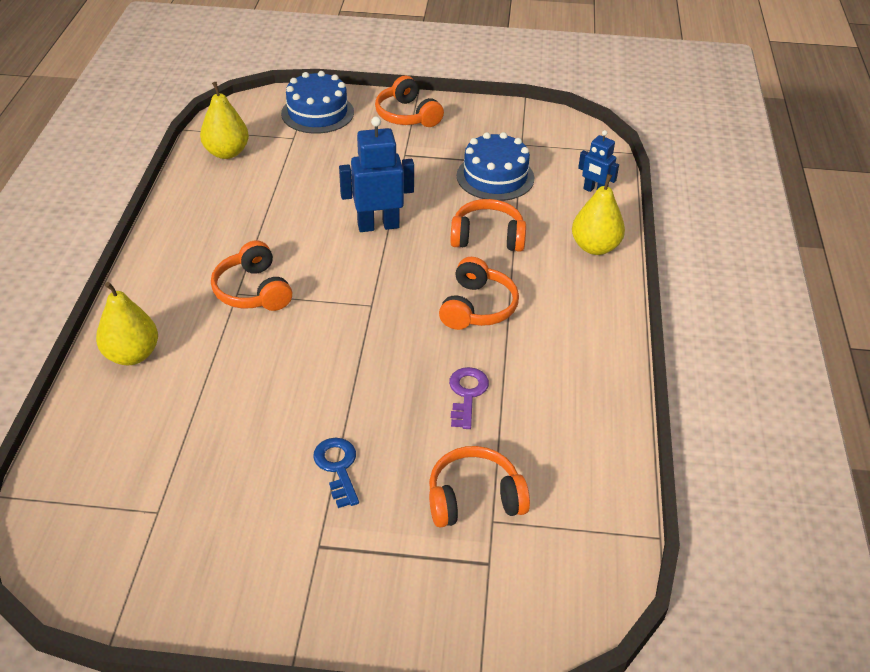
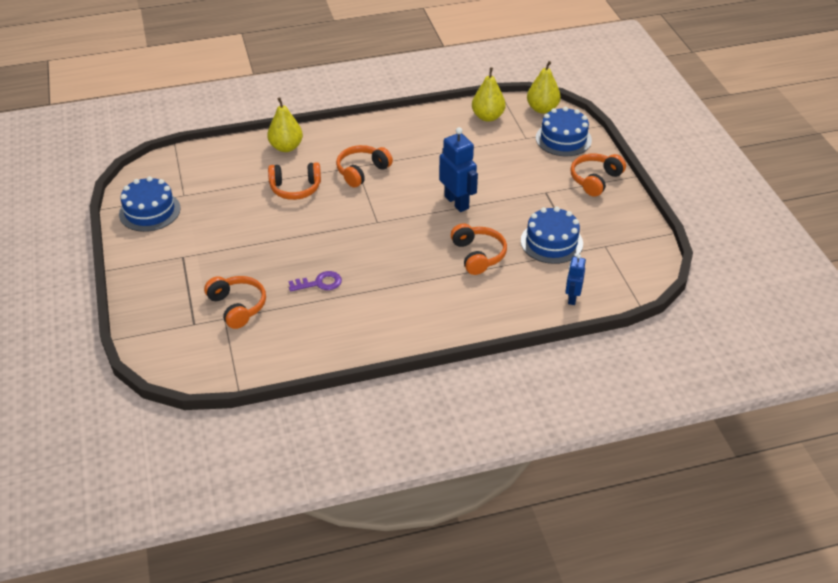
camera: 70 degrees right, 0 degrees up
blue key [313,438,359,508] -> none
orange headphones [439,257,519,330] -> orange headphones moved to [268,162,321,200]
yellow pear [572,174,625,255] -> yellow pear moved to [527,61,561,114]
none -> blue cake [119,176,181,232]

